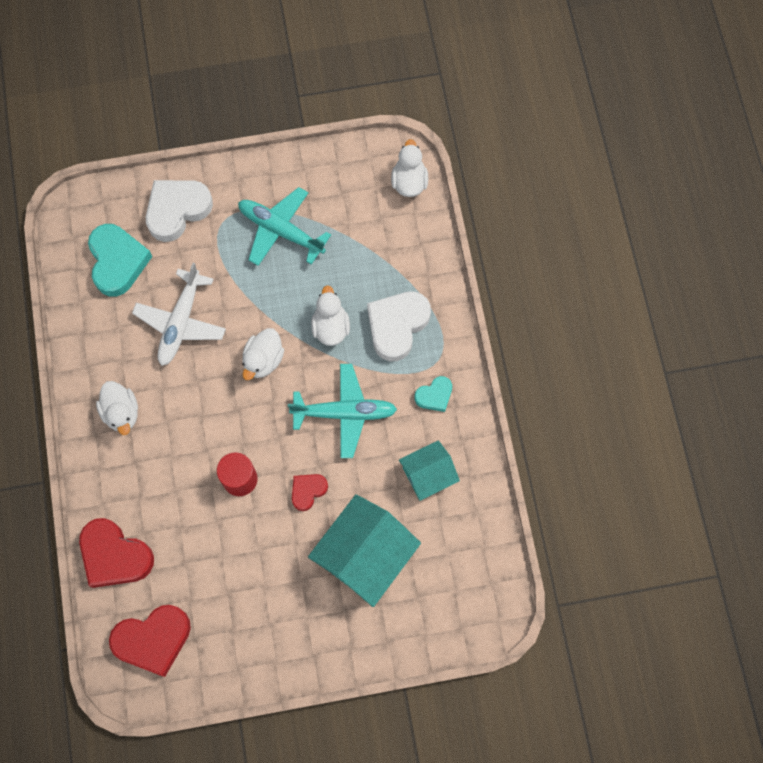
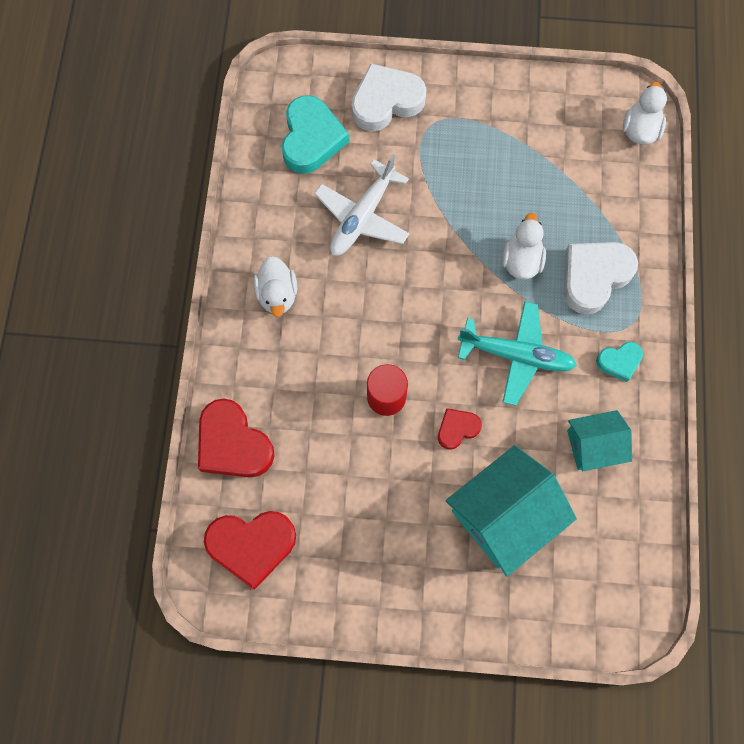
camera: 15 degrees right, 0 degrees up
turquoise plane [238,187,331,266] -> none
white duck [242,328,284,380] -> none

